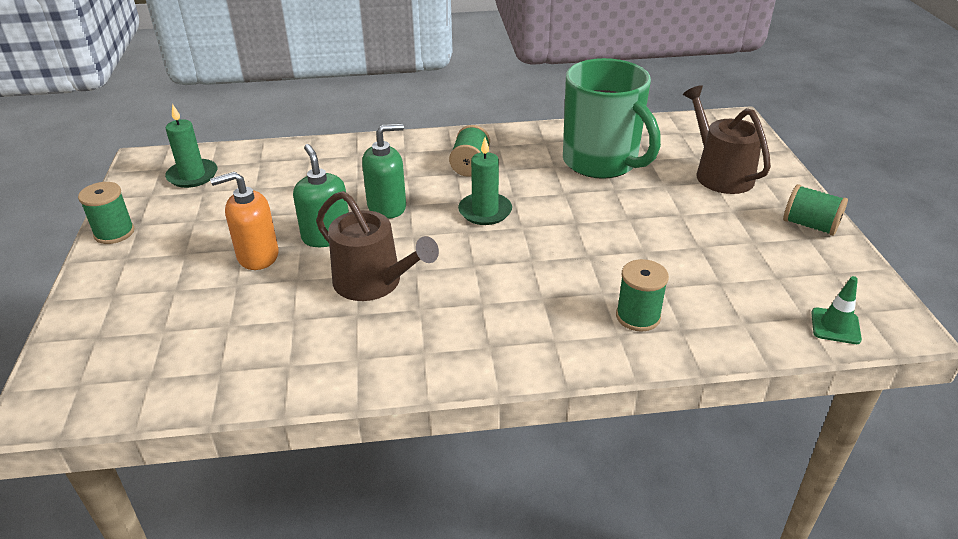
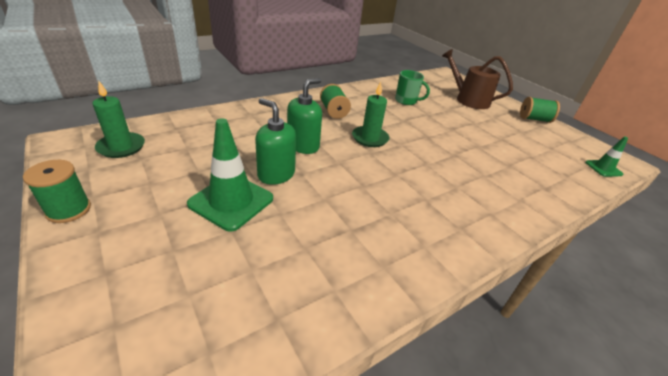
camera: 30 degrees left, 0 degrees up
orange soap dispenser [210,172,279,270] -> green traffic cone [187,118,273,232]
brown watering can [316,191,439,301] -> none
green mug [563,58,661,179] -> green mug [395,70,430,105], size x0.47
green spool [616,259,669,332] -> none

